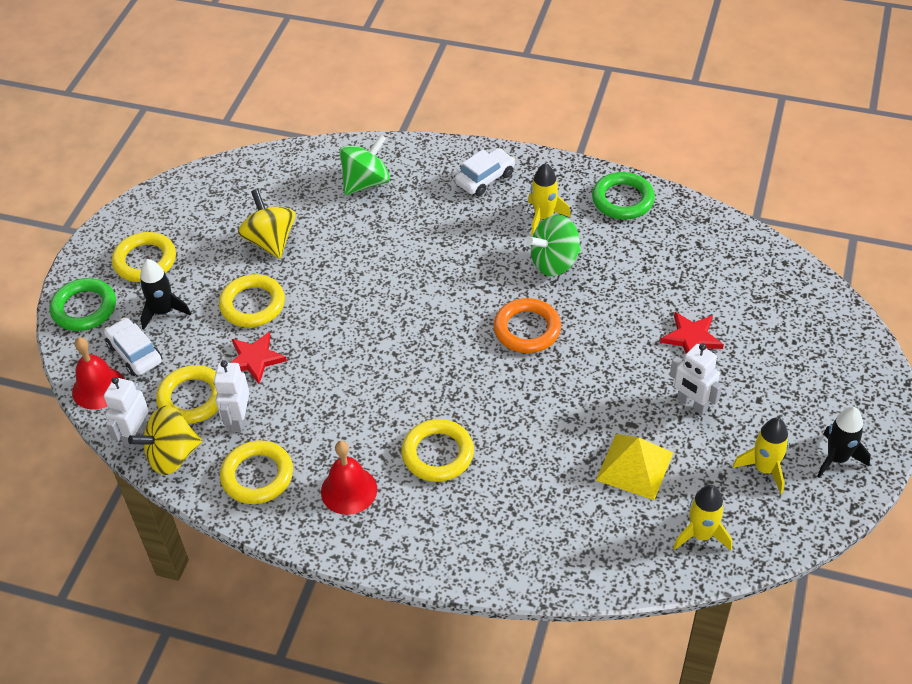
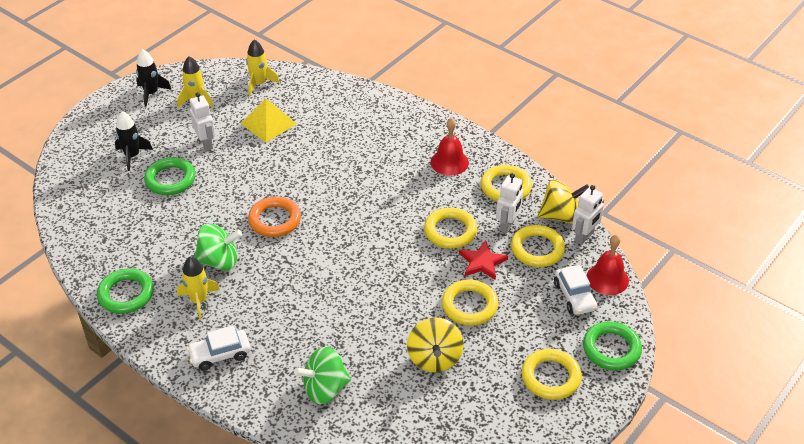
camera: 160 degrees left, 5 degrees down
black rocket [140,259,191,330] -> black rocket moved to [115,111,153,171]
yellow ring [401,419,474,482] -> yellow ring moved to [424,208,477,249]
red star [660,312,724,353] -> green ring [144,157,196,195]

